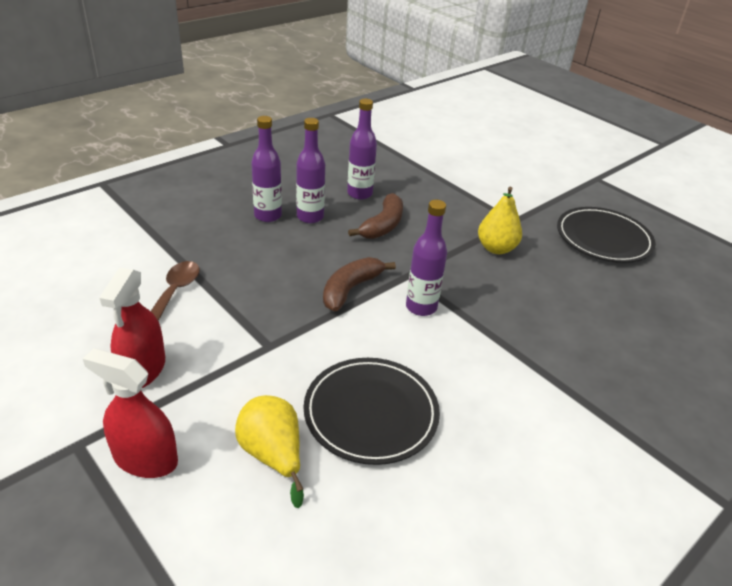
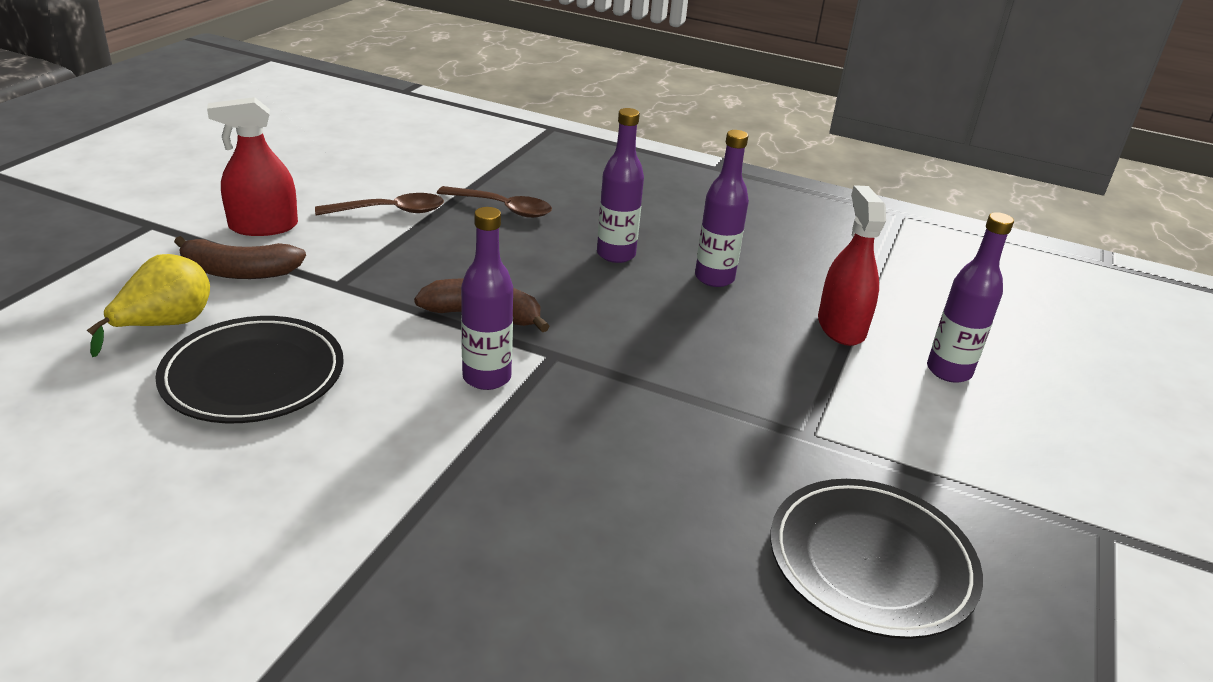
camera: 65 degrees right, 5 degrees down
red spray bottle [83,348,178,478] -> red spray bottle moved to [818,185,886,346]
purple bottle [251,116,282,222] -> purple bottle moved to [927,212,1014,383]
brown banana [348,193,403,239] -> brown banana moved to [174,236,306,279]
yellow pear [478,187,522,254] -> none
none -> brown spoon [437,186,552,218]

